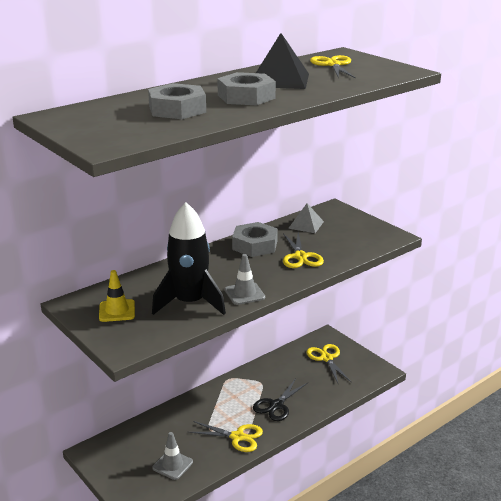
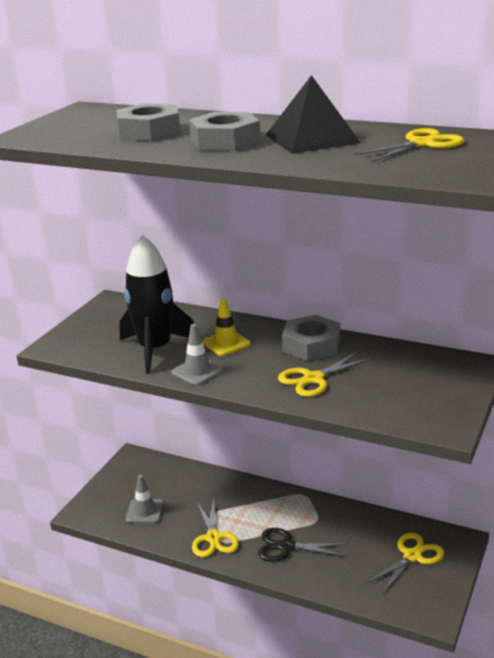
camera: 65 degrees right, 0 degrees up
yellow traffic cone [99,270,135,322] -> yellow traffic cone moved to [202,297,251,356]
grey pyramid [288,203,324,233] -> none

